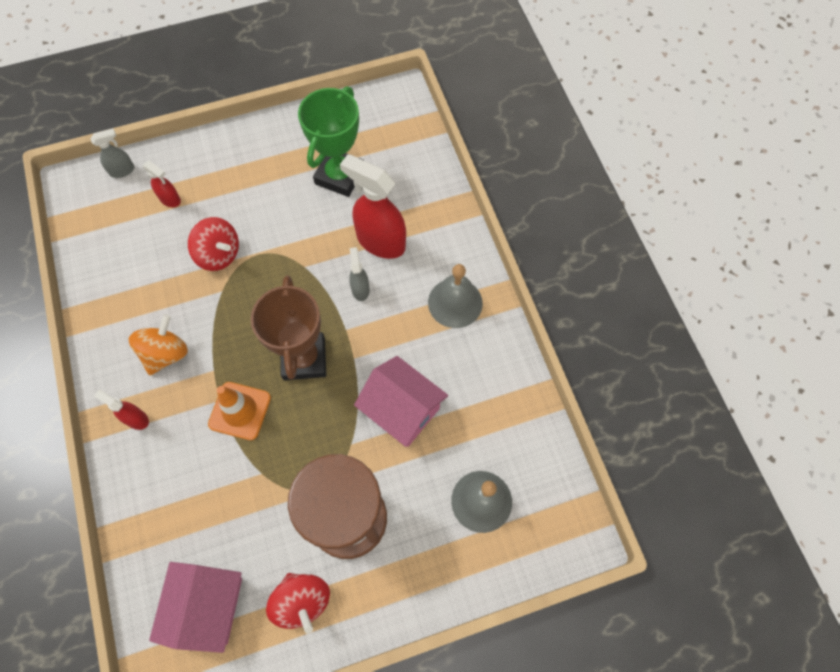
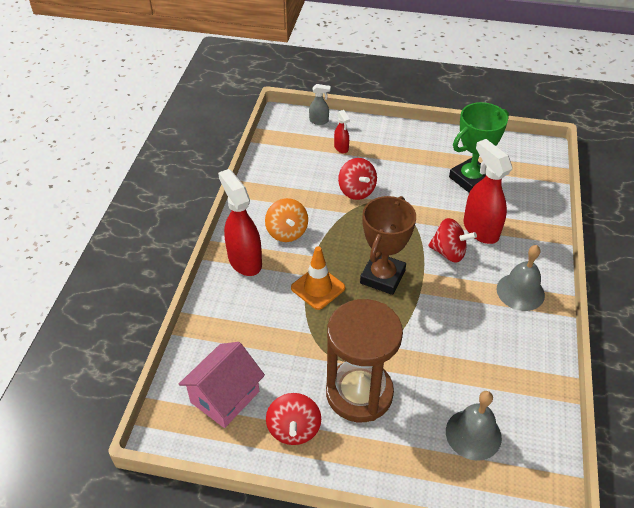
camera: 30 degrees right, 20 degrees down
red spray bottle [94,390,149,430] -> red spray bottle [218,169,262,276], size x2.02
orange spinning top [129,314,188,375] -> orange spinning top turned 105 degrees clockwise [265,198,308,242]
grey spray bottle [349,247,370,301] -> red spinning top [428,218,477,263]
pink house [354,356,448,447] -> none

